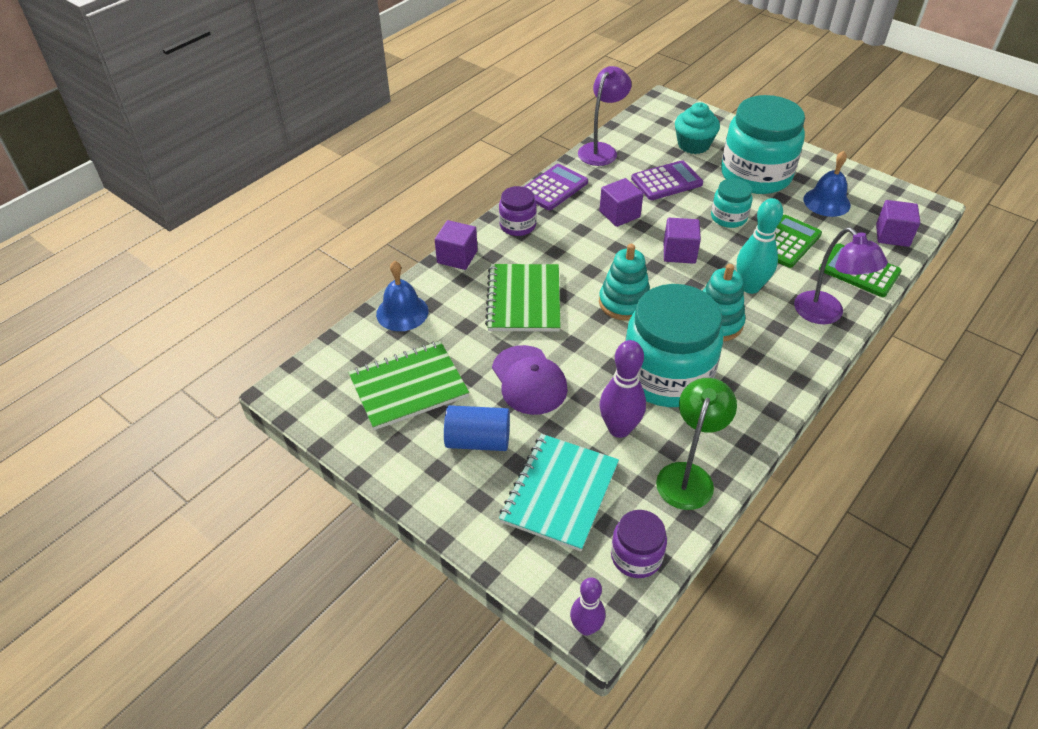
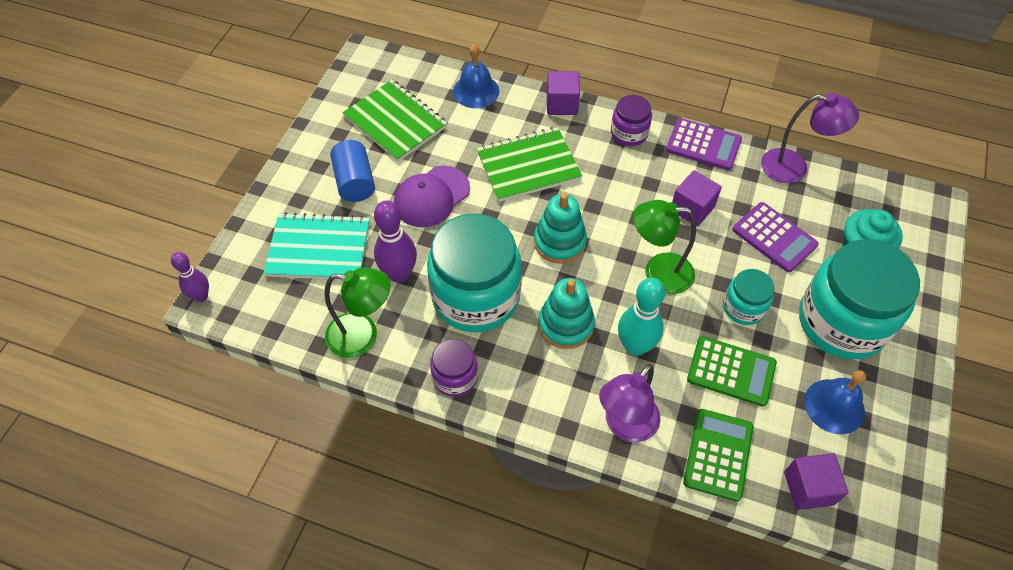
camera: 70 degrees right, 10 degrees up
purple jar [611,510,667,578] -> purple jar moved to [430,339,478,397]
purple cube [664,218,701,264] -> green lamp [633,200,696,294]

